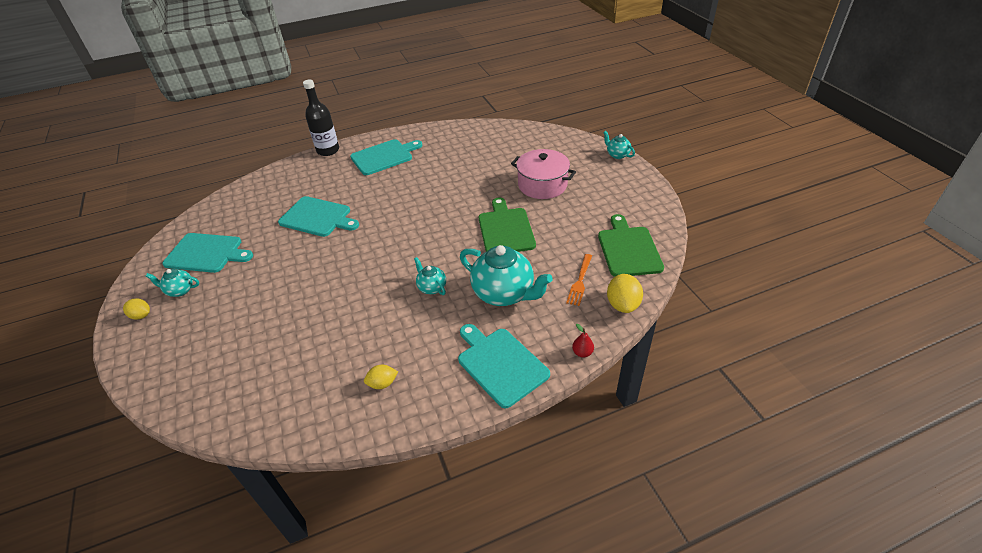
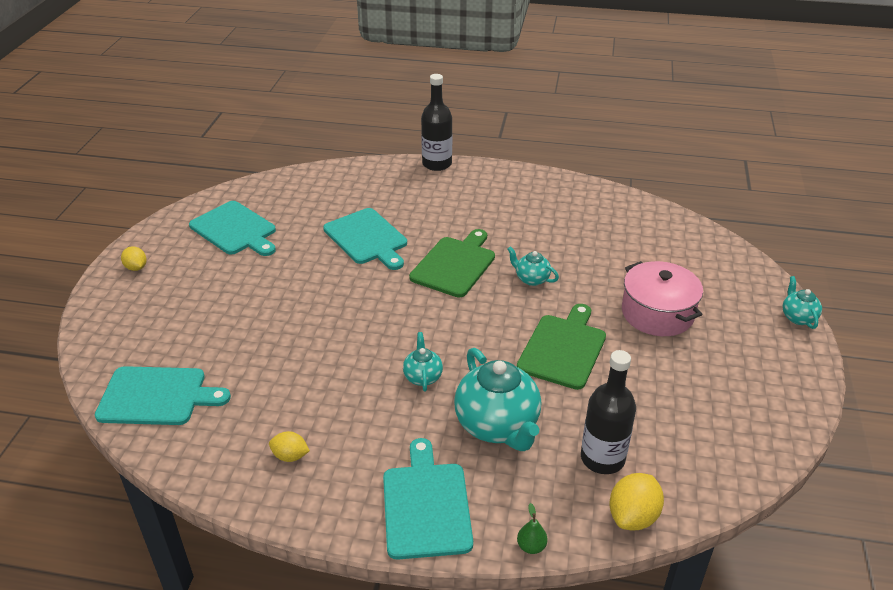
camera: 30 degrees right, 5 degrees down
turquoise teapot [146,269,199,297] -> turquoise teapot moved to [508,246,559,286]
turquoise cutting board [350,139,422,175] -> turquoise cutting board moved to [95,366,231,425]
orange fork [566,254,592,306] -> black bottle [581,350,636,474]
red pear [572,324,594,358] -> green pear [517,503,548,554]
green cutting board [598,214,664,277] -> green cutting board moved to [409,229,495,298]

